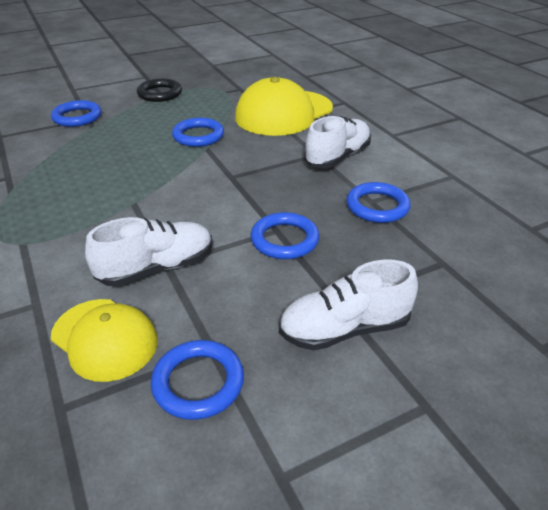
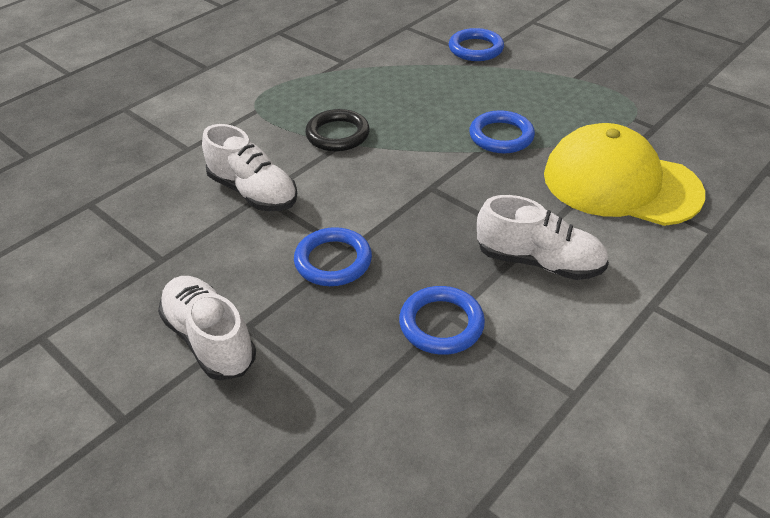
camera: 70 degrees right, 5 degrees up
yellow cap [51,299,158,382] -> none
black ring [137,79,182,102] -> black ring moved to [305,109,370,151]
blue ring [151,340,244,420] -> none

